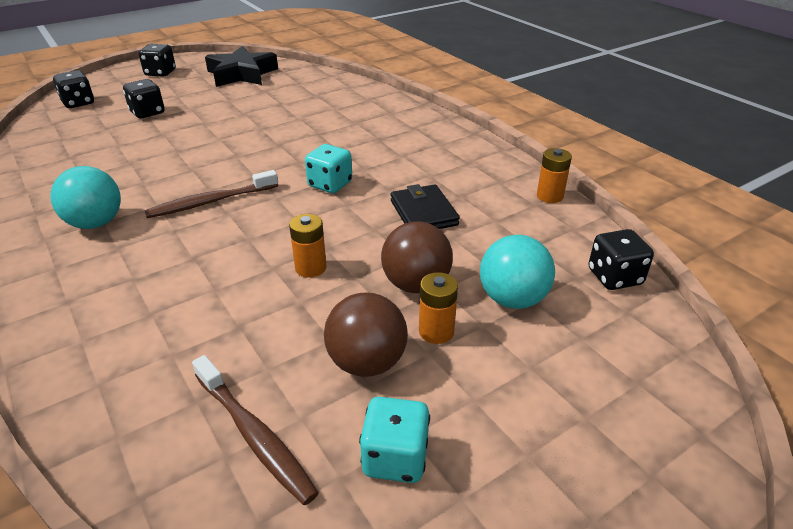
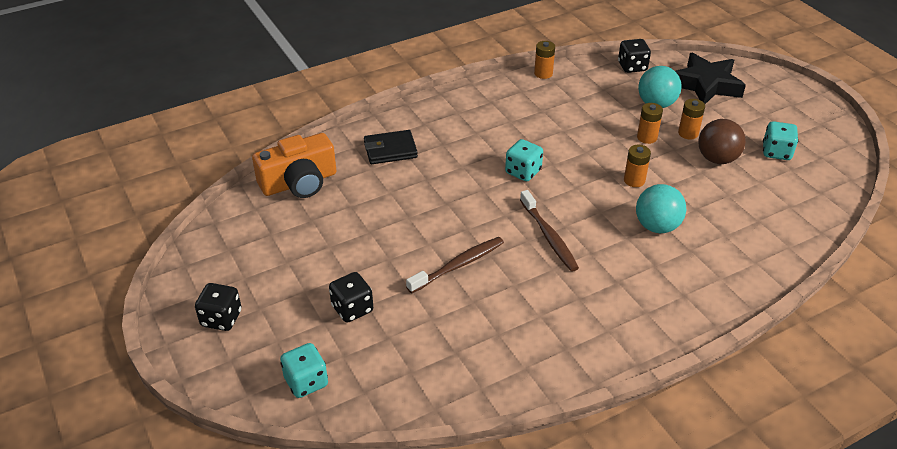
camera: 85 degrees left, 5 degrees up
turquoise ball [50,166,121,229] -> turquoise ball moved to [636,184,686,233]
black dice [53,70,94,108] -> turquoise dice [280,343,328,398]
brown toothbrush [192,355,319,505] -> brown toothbrush moved to [406,237,504,293]
black star [205,46,278,87] -> black star moved to [675,53,746,104]
brown ball [381,221,453,293] -> orange battery [637,103,663,144]
black wallet [391,184,460,229] -> black wallet moved to [364,130,418,164]
none -> orange camera [252,133,336,198]

